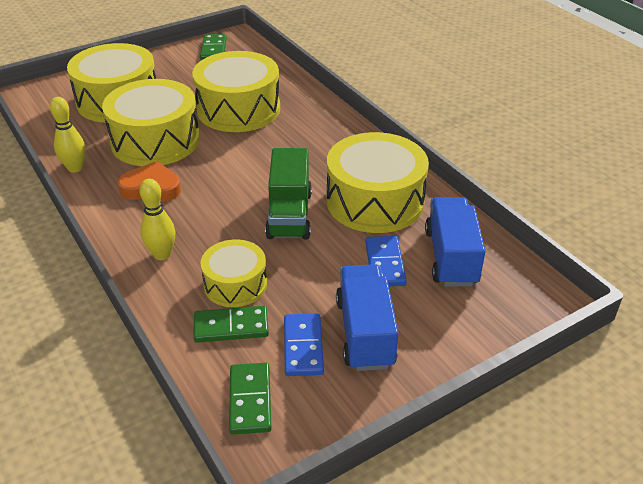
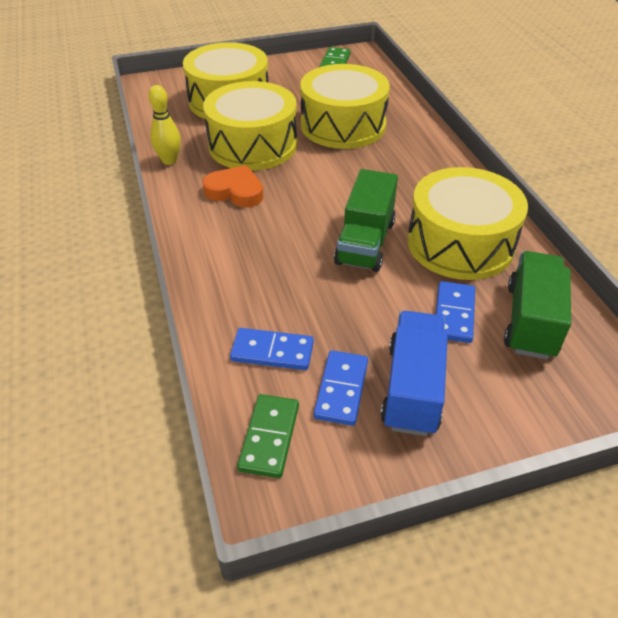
camera: 15 degrees right, 5 degrees up
yellow bowling pin [139,179,176,260] -> none
green domino [193,306,269,343] -> blue domino [230,328,314,370]
yellow drum [201,239,267,307] -> none
blue truck [425,197,485,287] -> green truck [504,251,571,360]

